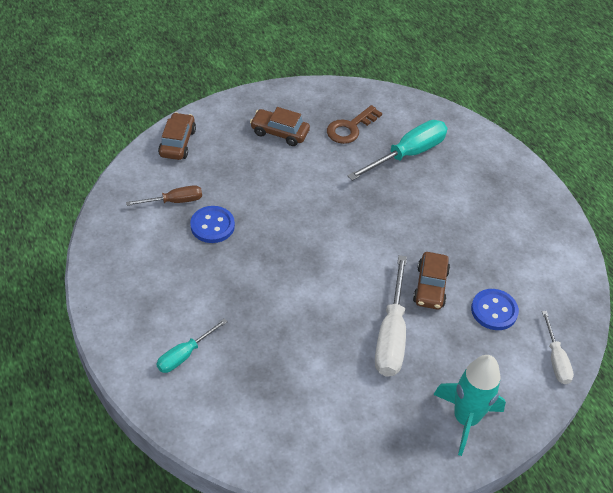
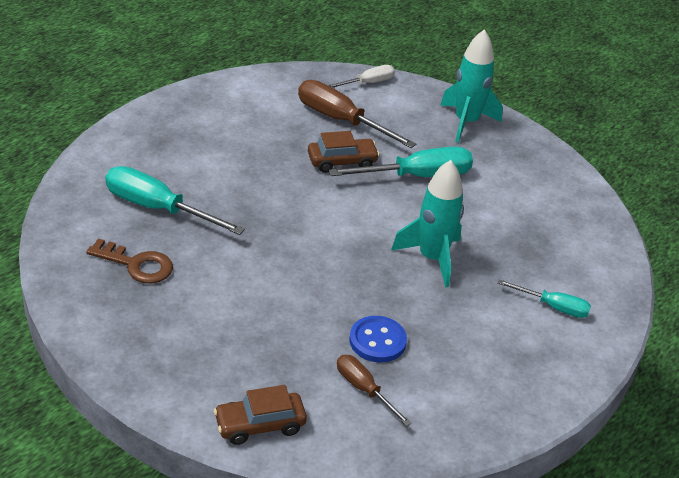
camera: 115 degrees left, 10 degrees down
brown car [250,107,310,146] -> none
white screwdriver [375,255,407,377] -> turquoise screwdriver [329,147,473,177]
blue button [471,289,519,330] -> brown screwdriver [298,80,416,148]
none -> turquoise rocket [391,160,464,288]

